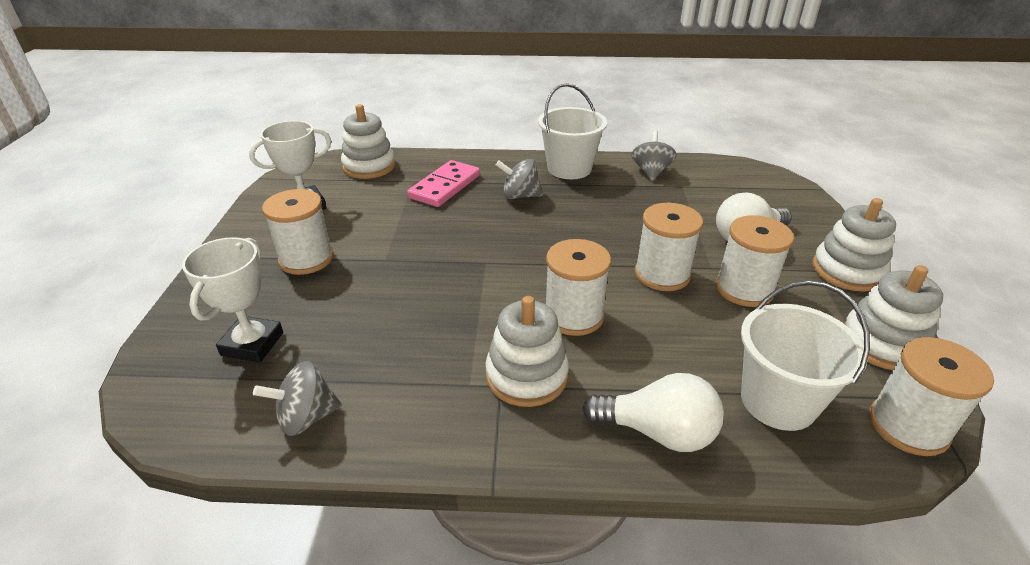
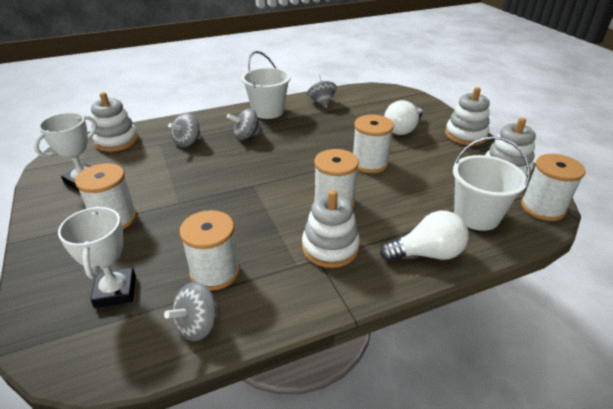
camera: 25 degrees left, 0 degrees up
pink domino [407,160,480,207] -> grey spinning top [168,112,201,147]
white spool [716,215,794,307] -> white spool moved to [179,210,240,291]

